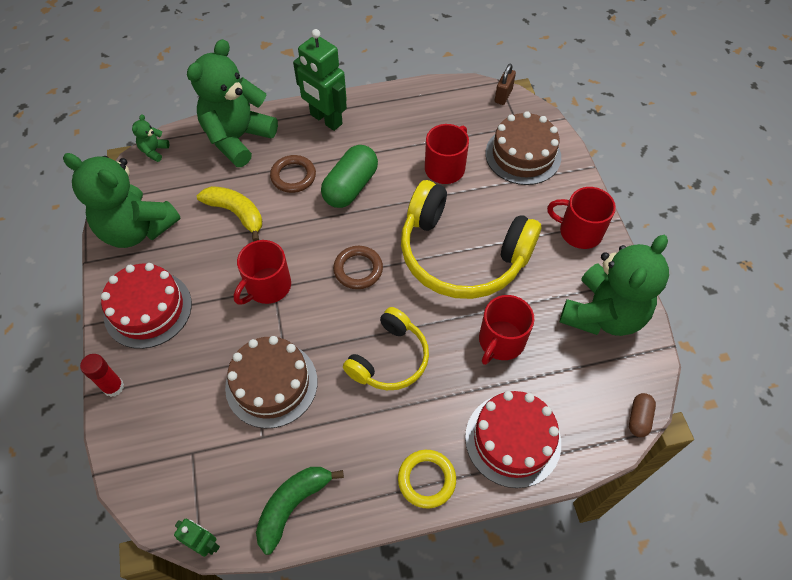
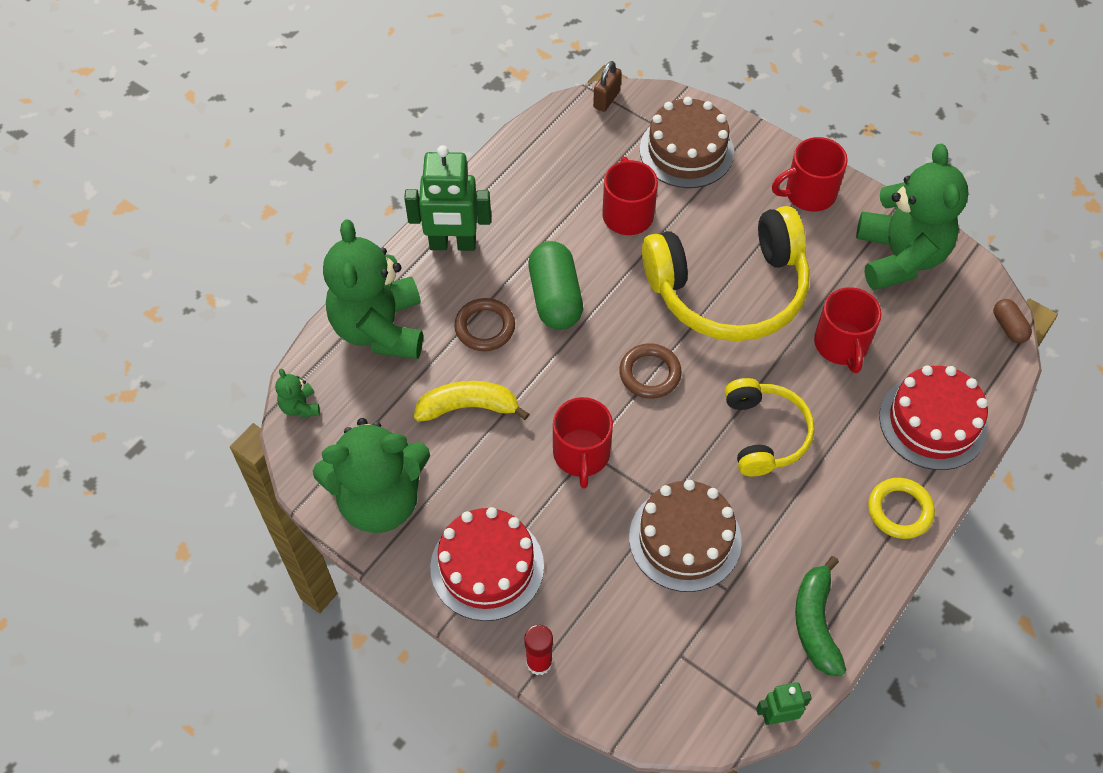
camera: 40 degrees left, 0 degrees up
brown padlock [495,64,516,105] -> brown padlock turned 45 degrees clockwise [593,61,622,112]

